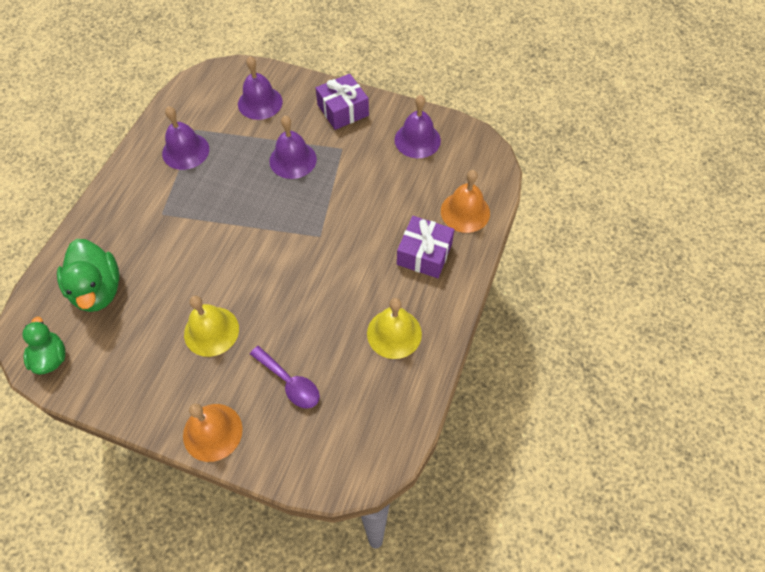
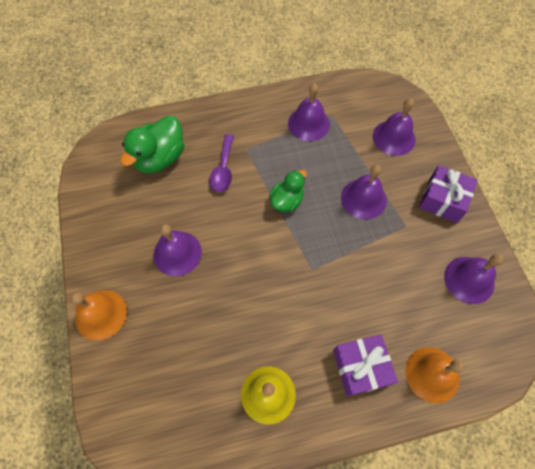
camera: 55 degrees right, 5 degrees up
green duck [22,317,65,375] -> green duck moved to [269,170,307,212]
yellow bell [184,296,239,357] -> purple bell [153,224,202,276]
purple spoon [250,346,320,409] -> purple spoon moved to [209,134,234,192]

